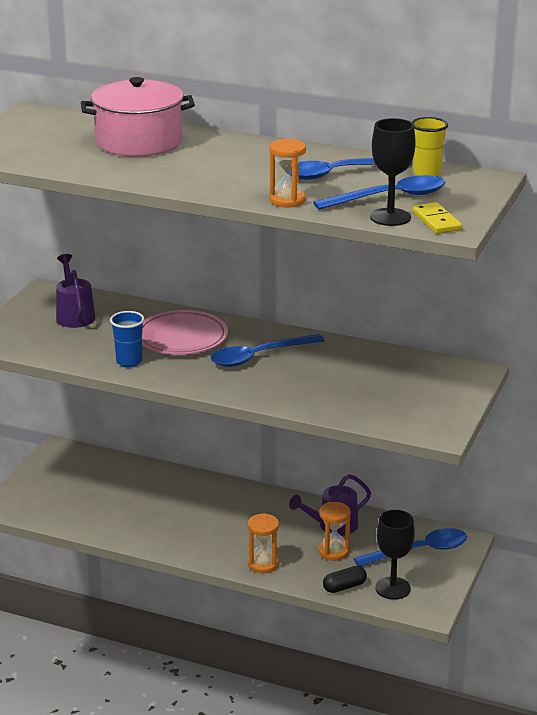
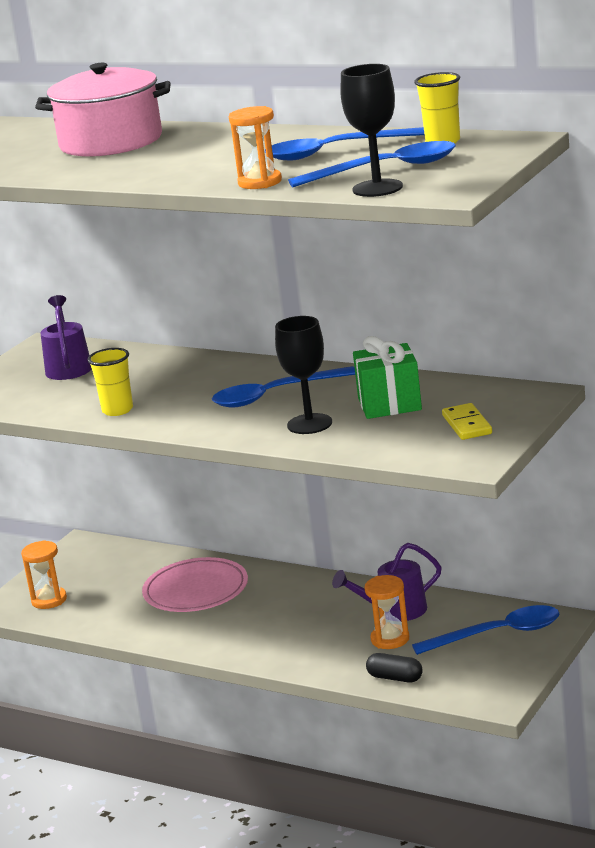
camera: 10 degrees right, 5 degrees down
blue cup [110,311,145,367] -> yellow cup [88,348,133,416]
pink plate [142,310,228,355] -> pink plate moved to [142,557,248,612]
orange hourglass [247,513,279,573] -> orange hourglass moved to [21,540,67,609]
black capsule [323,566,367,593] -> black capsule turned 45 degrees clockwise [366,653,423,682]
black goblet [375,510,415,600] -> black goblet moved to [275,316,332,434]
yellow domino [412,202,462,234] -> yellow domino moved to [442,403,492,440]
none -> green gift [353,336,422,419]

